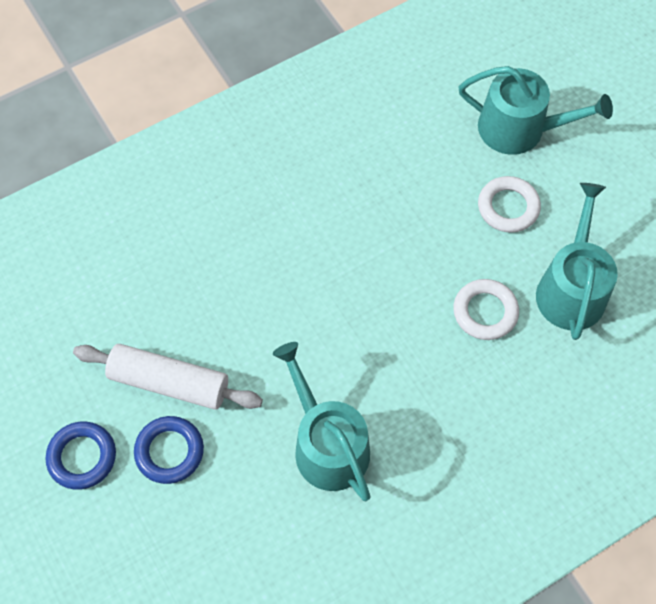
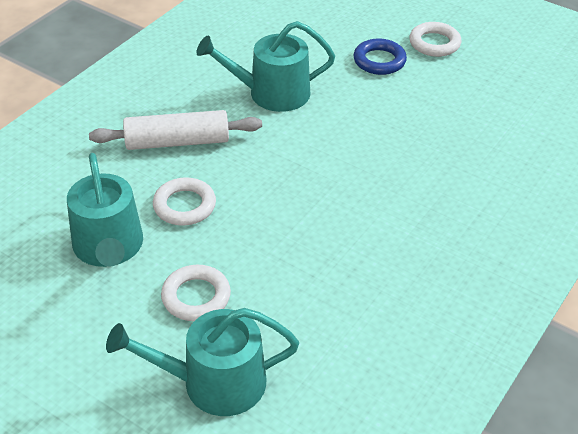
camera: 155 degrees right, 20 degrees down
blue ring [46,422,116,490] -> white ring [409,22,461,57]
white rolling pin [73,344,263,410] -> white rolling pin moved to [89,110,262,150]
turquoise watering can [273,342,370,501] -> turquoise watering can turned 135 degrees clockwise [197,21,335,112]

